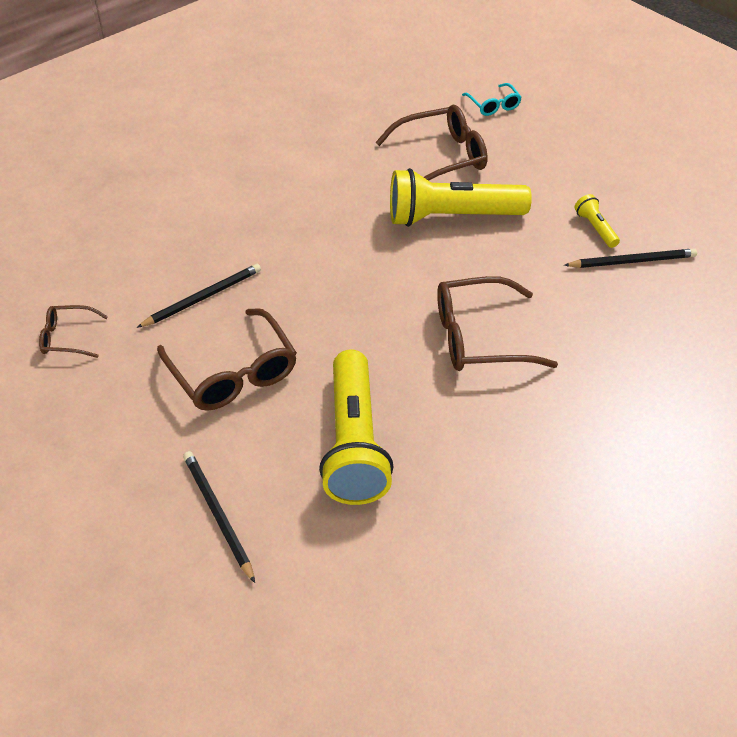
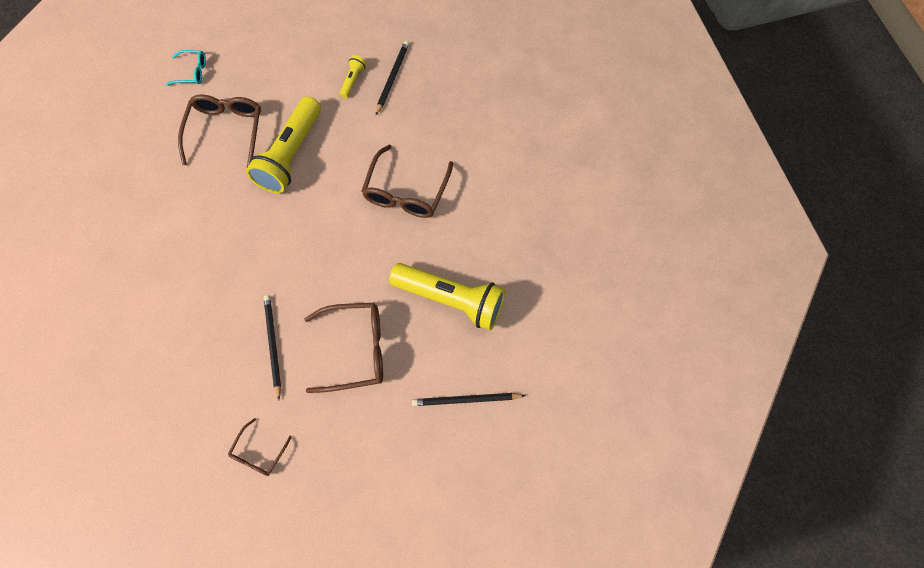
camera: 65 degrees left, 20 degrees up
yellow flashlight [574,194,620,248] -> yellow flashlight turned 105 degrees clockwise [340,55,366,98]

